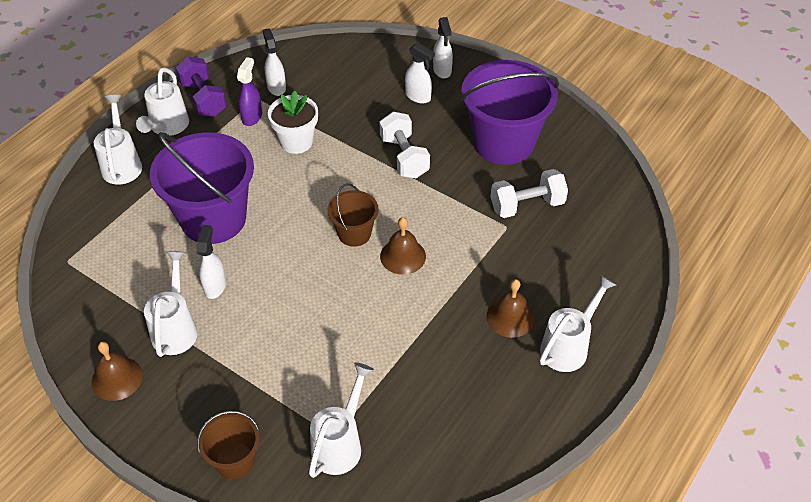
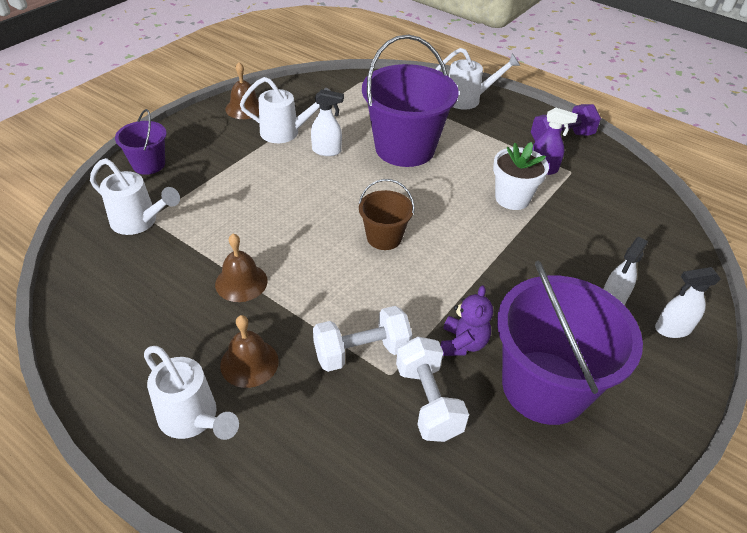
camera: 90 degrees right, 5 degrees down
white watering can [136,67,189,136] -> none
brown bucket [197,411,260,479] -> purple bucket [115,109,167,175]
white spray bottle [262,28,286,96] -> none
white dumbbell [380,112,430,178] -> white dumbbell moved to [313,306,412,372]
brown bell [380,217,426,275] -> brown bell moved to [215,233,268,302]
none -> purple teddy bear [441,286,493,356]

